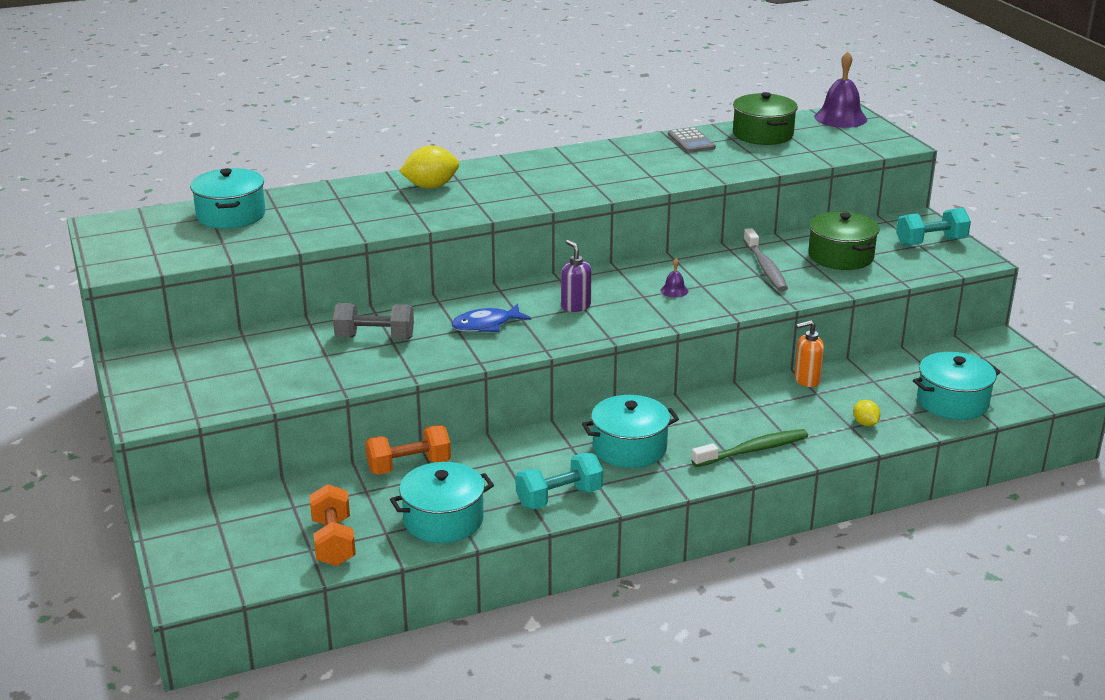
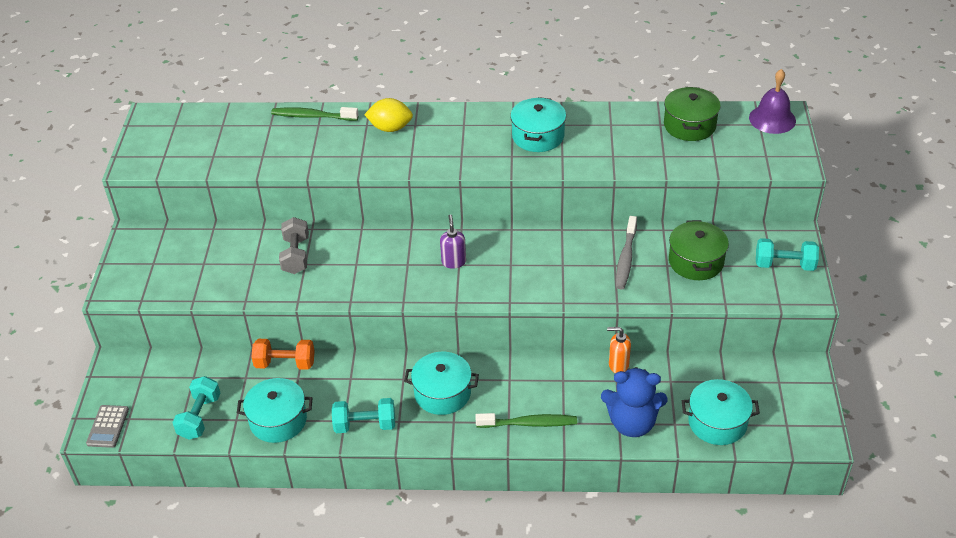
camera: 25 degrees right, 15 degrees up
turquoise pot [190,168,266,229] -> turquoise pot moved to [510,97,566,152]
orange dumbbell [309,484,356,566] -> turquoise dumbbell [172,376,221,440]
grey dumbbell [333,303,414,339] -> grey dumbbell turned 60 degrees clockwise [279,217,309,274]
blue fish [451,304,531,332] -> none
purple bell [660,258,688,298] -> none
grey calculator [668,127,716,153] -> grey calculator moved to [86,405,129,448]
yellow lemon [853,400,881,426] -> blue teddy bear [601,367,668,437]
none -> green toothbrush [271,107,359,121]

